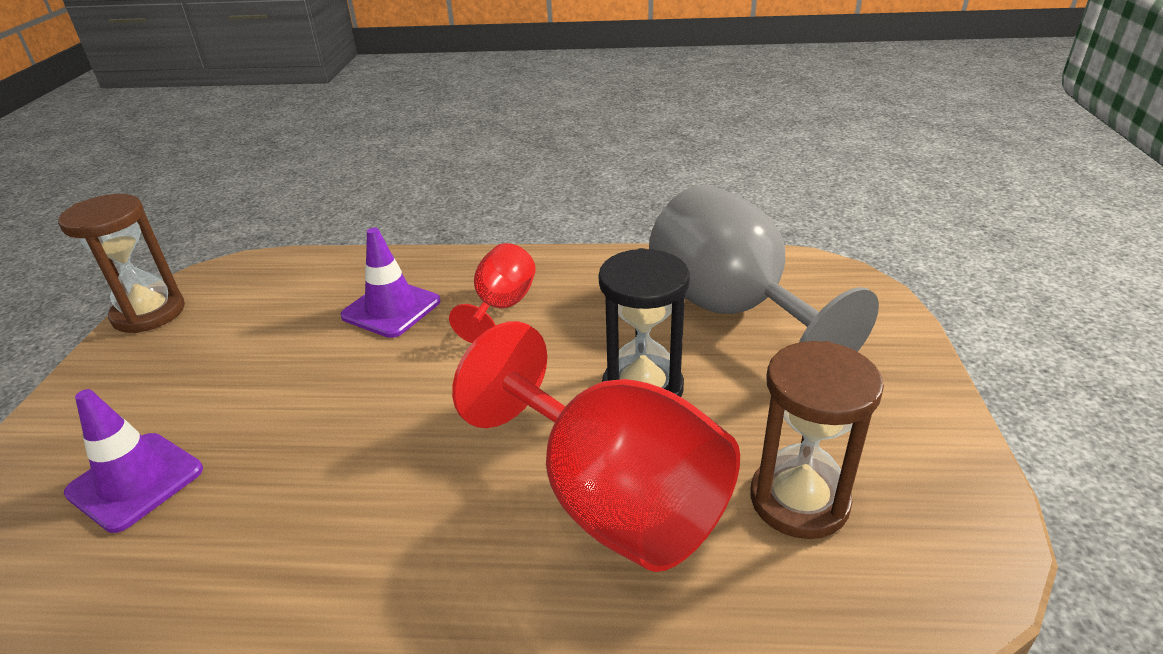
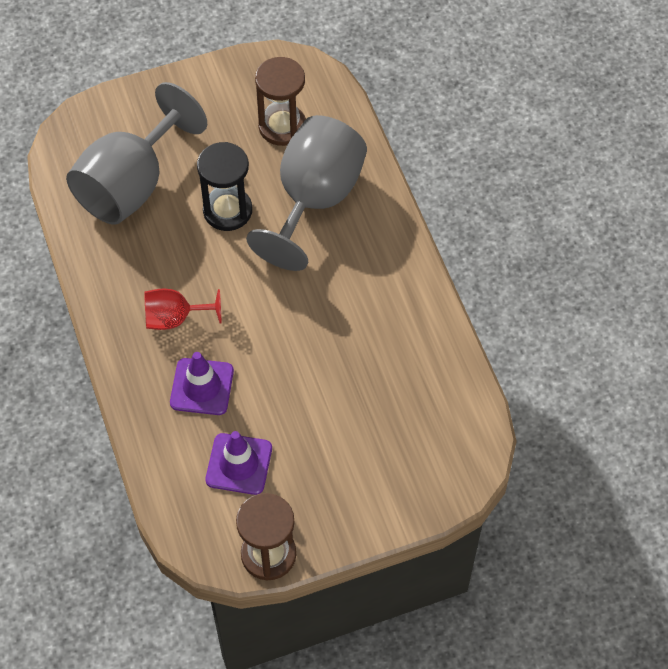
camera: 115 degrees left, 25 degrees up
purple traffic cone [64,389,203,533] -> purple traffic cone moved to [206,431,272,495]
red goblet [452,321,740,572] -> grey goblet [246,115,367,271]

